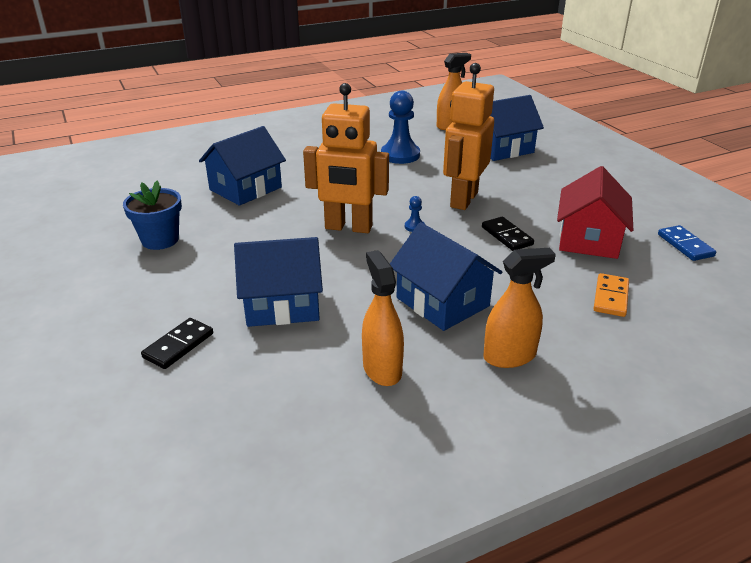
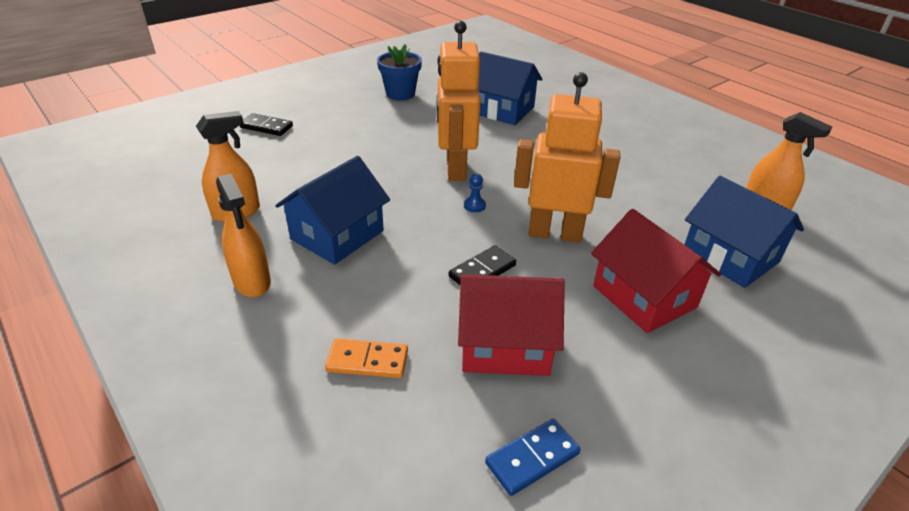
camera: 75 degrees right, 5 degrees up
blue house [234,237,323,327] -> none
blue pawn [381,91,420,164] -> none
none -> red house [591,209,721,333]

